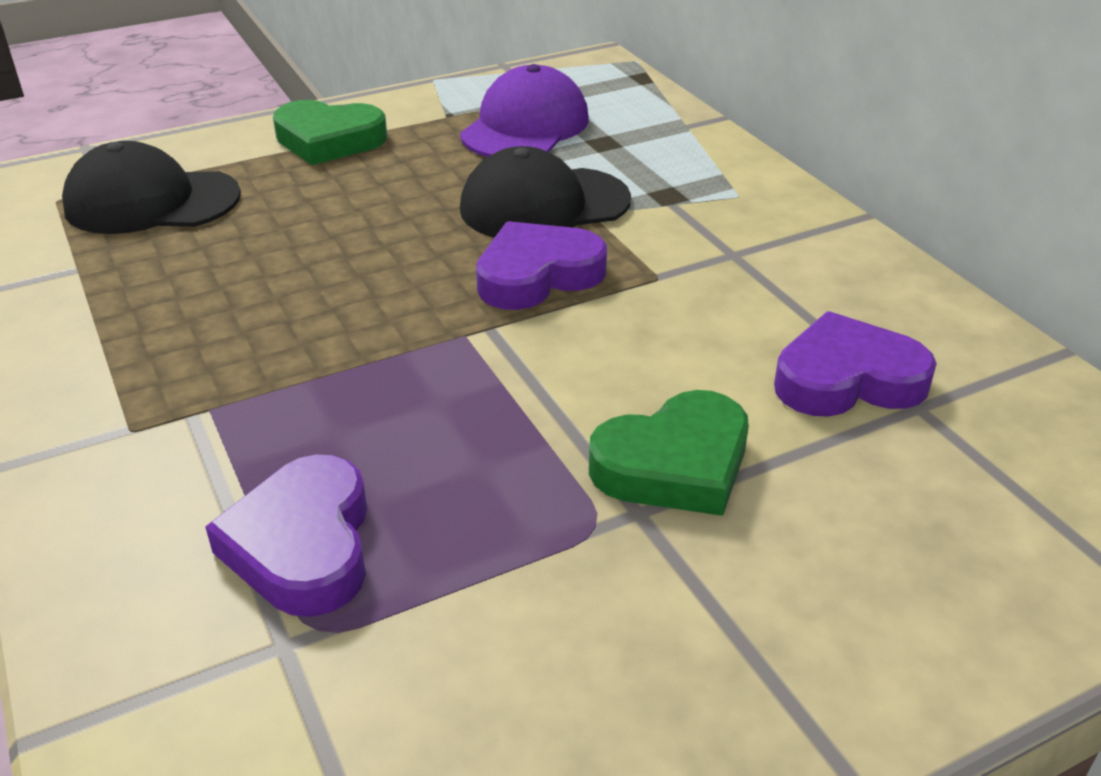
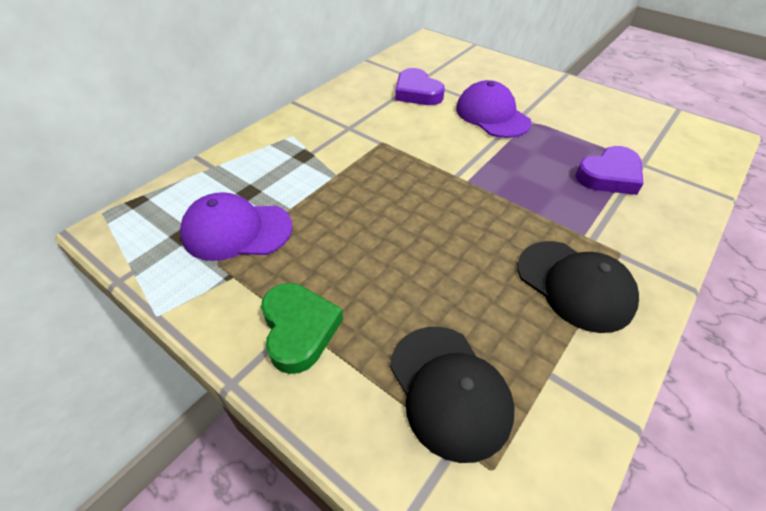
camera: 115 degrees left, 10 degrees up
black cap [460,146,631,238] -> black cap moved to [517,241,639,333]
purple heart [476,221,607,310] -> none
green heart [589,390,749,516] -> purple cap [456,80,532,138]

